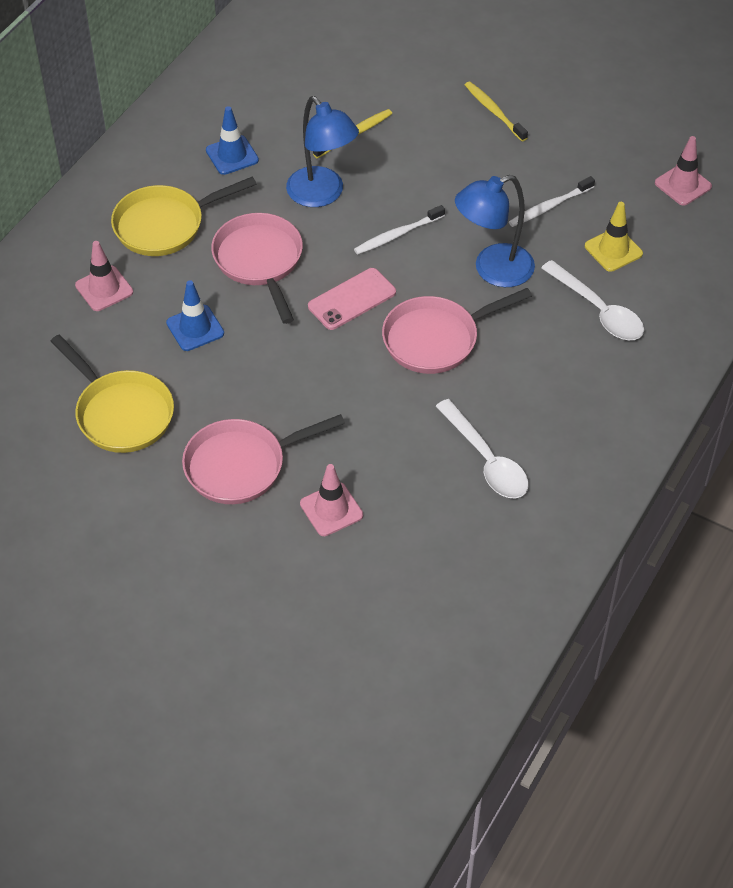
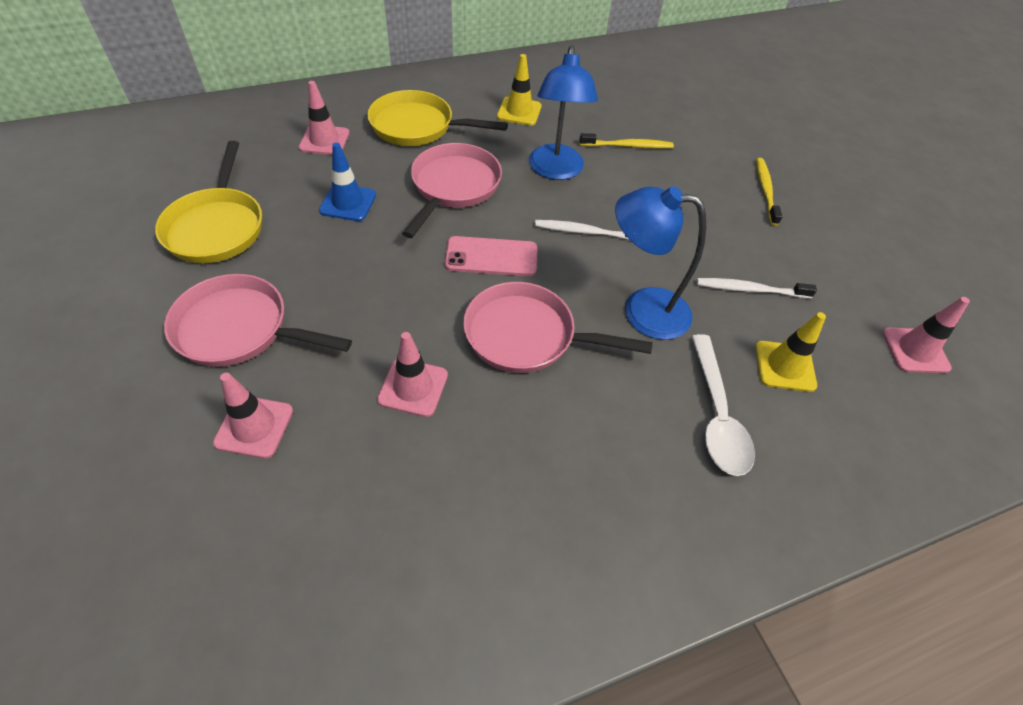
camera: 35 degrees right, 0 degrees up
blue traffic cone [206,106,259,175] -> yellow traffic cone [497,54,542,126]
white spoon [436,399,529,498] -> none
none -> pink traffic cone [377,332,448,417]

